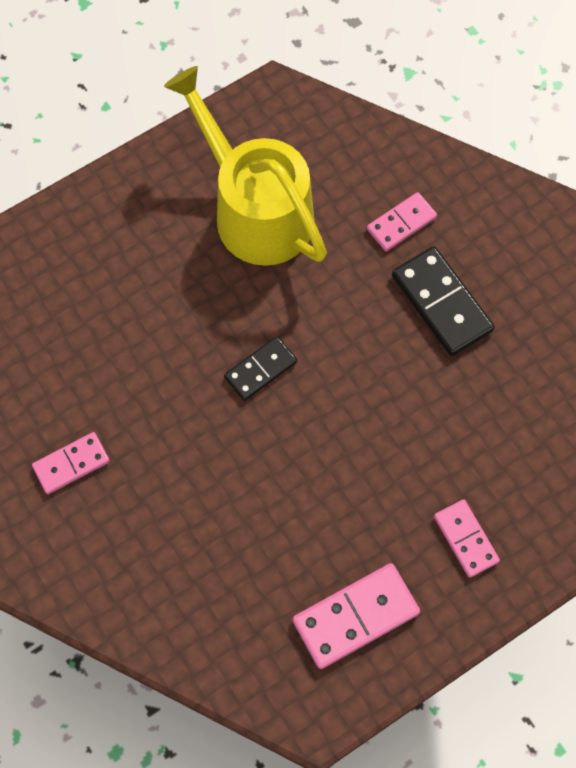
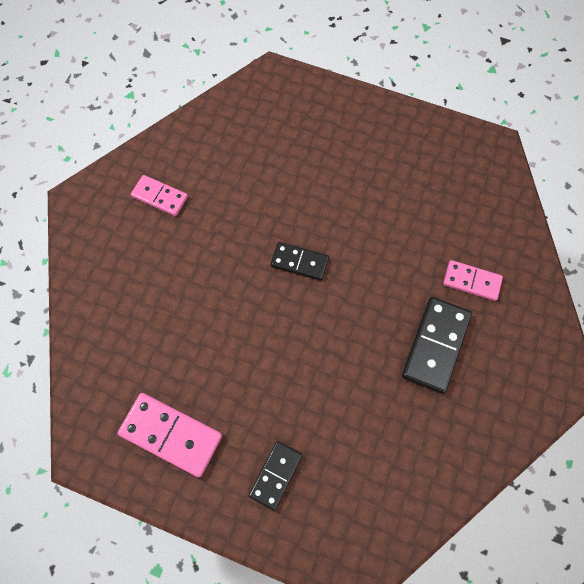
camera: 55 degrees right, 0 degrees up
yellow watering can [164,66,327,266] -> none
pink domino [434,499,500,578] -> black domino [249,441,303,511]

